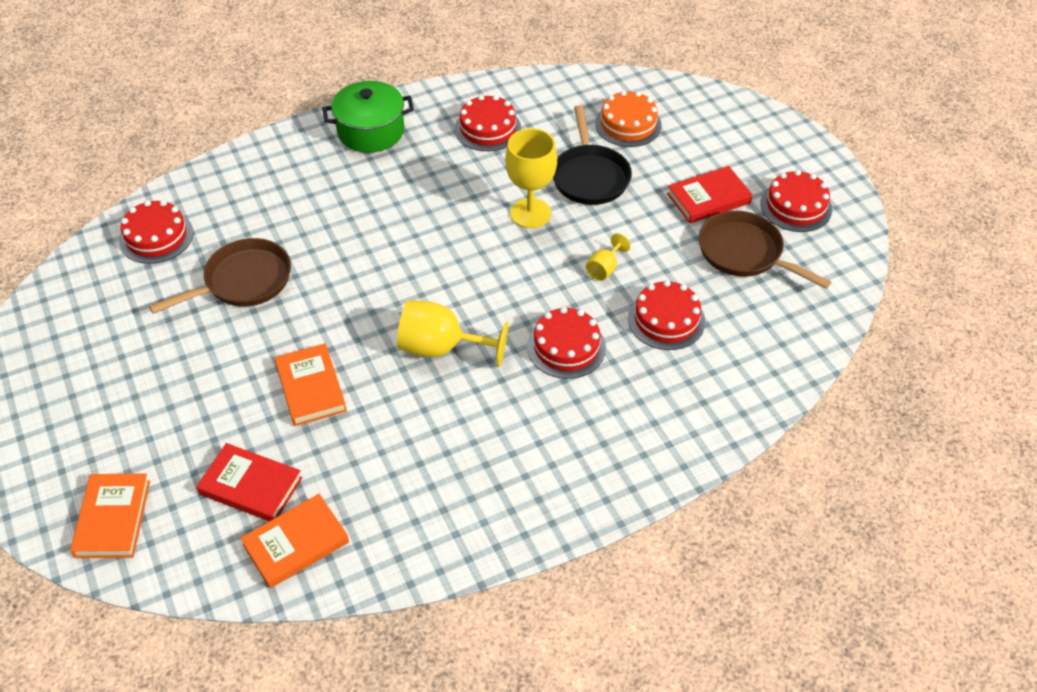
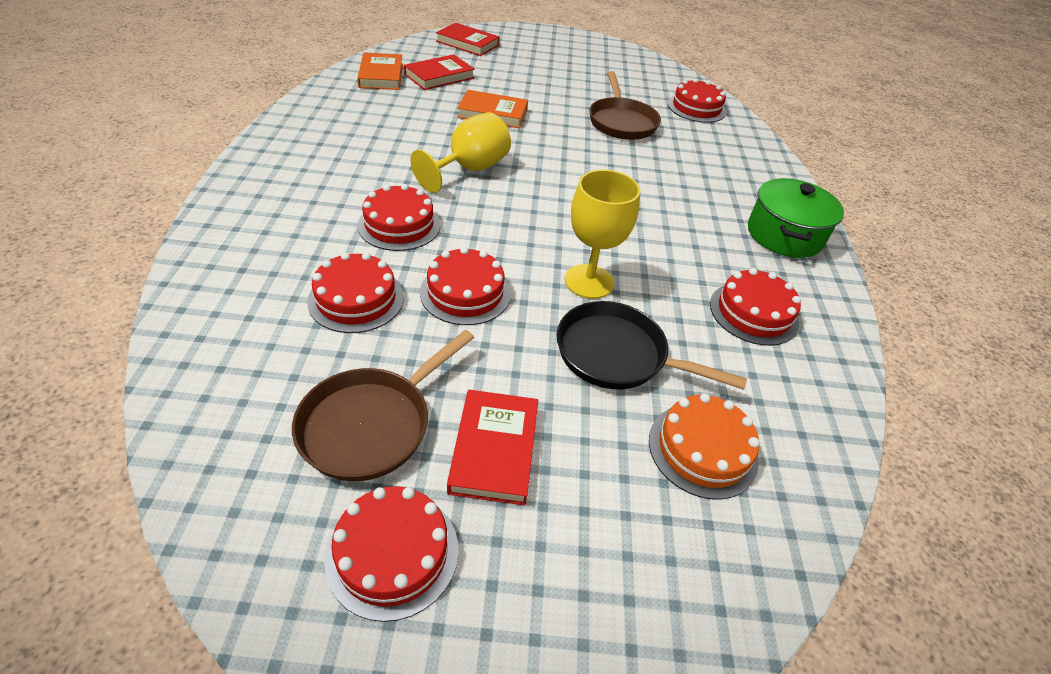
camera: 115 degrees right, 5 degrees down
orange book [70,473,150,558] -> red book [436,23,500,56]
yellow goblet [586,233,630,281] -> red cake [420,247,511,325]
brown pan [699,211,831,289] -> brown pan turned 150 degrees clockwise [292,330,474,481]

